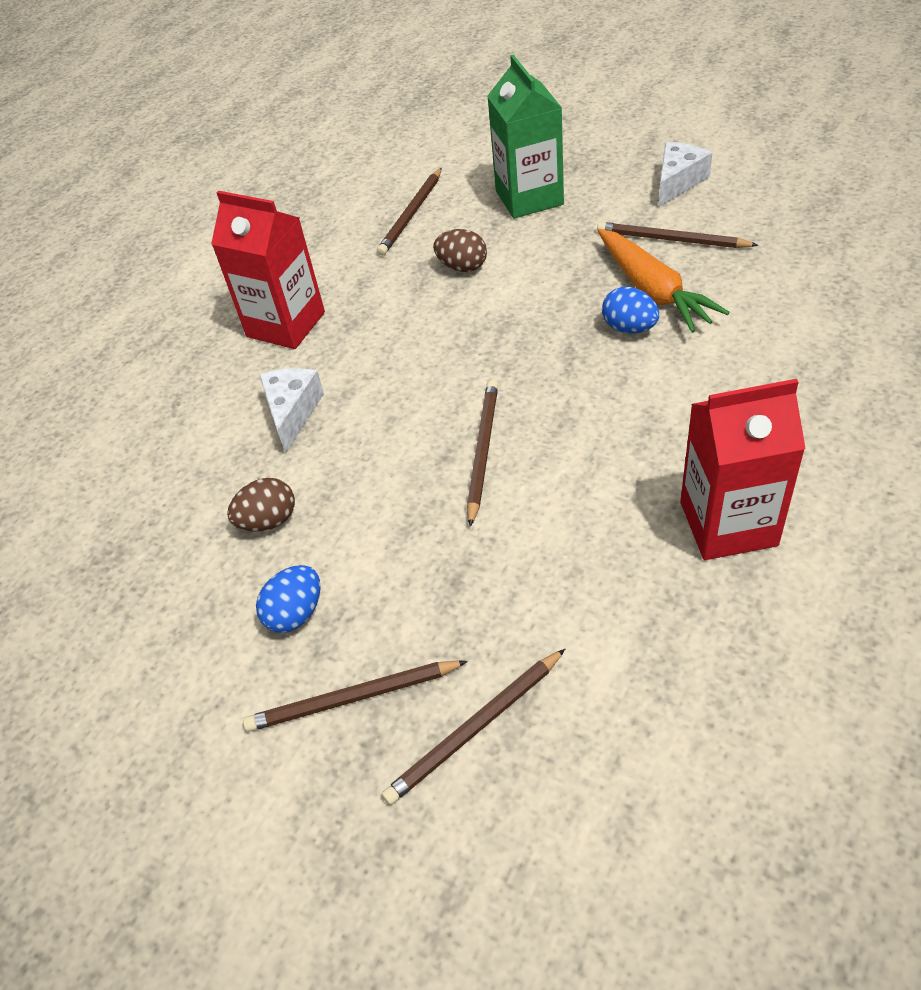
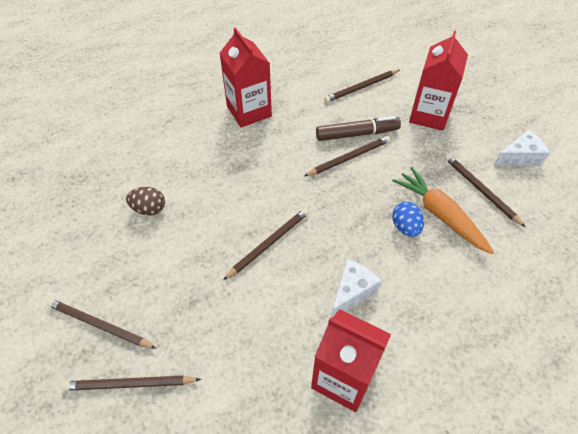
camera: 30 degrees right, 5 degrees up
blue egg [256,565,320,633] -> none
white cheese [259,368,324,453] -> white cheese moved to [331,259,382,318]
brown egg [433,229,487,272] -> brown marker [316,116,401,141]
green carton [487,55,564,219] -> red carton [409,31,468,131]
orange carrot [598,229,730,333] -> orange carrot turned 135 degrees clockwise [392,167,494,254]
none -> brown pencil [304,136,390,176]

